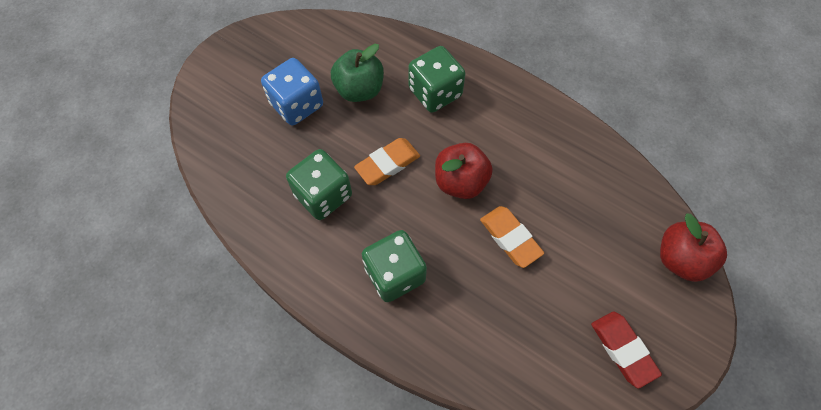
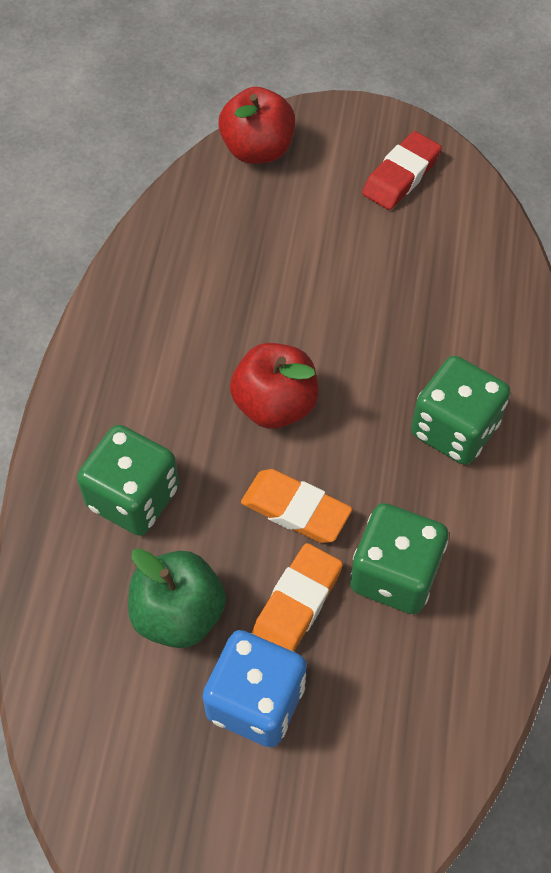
camera: 115 degrees left, 5 degrees down
orange eraser [480,206,544,268] -> orange eraser moved to [252,543,343,651]

